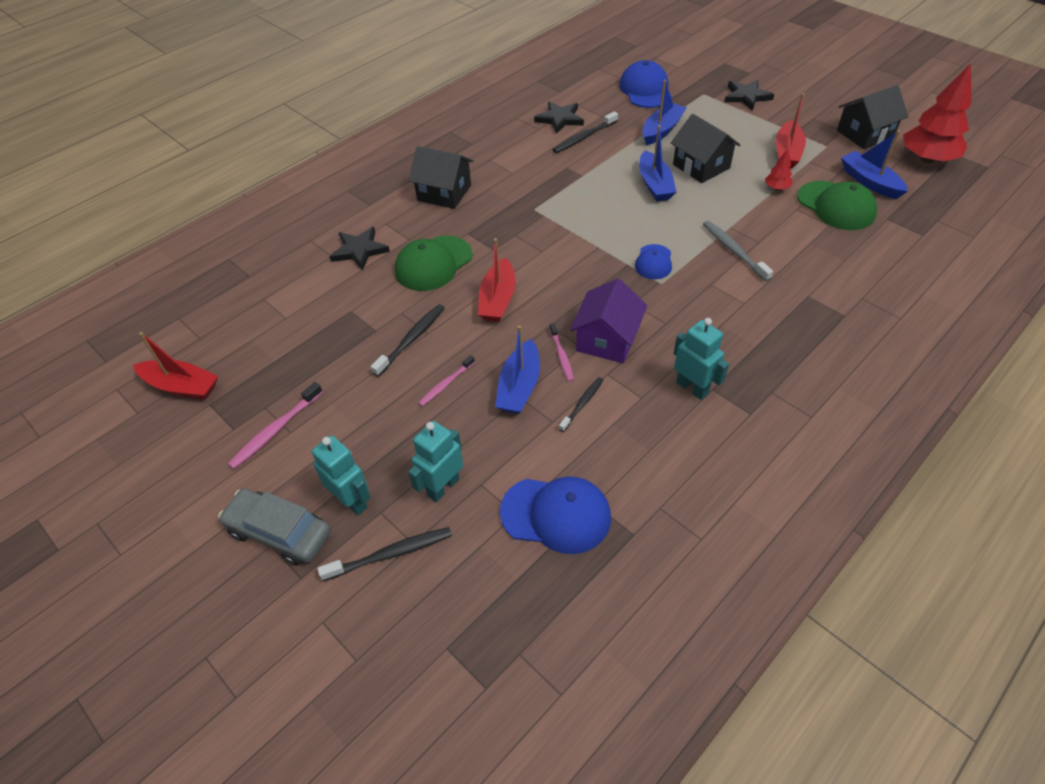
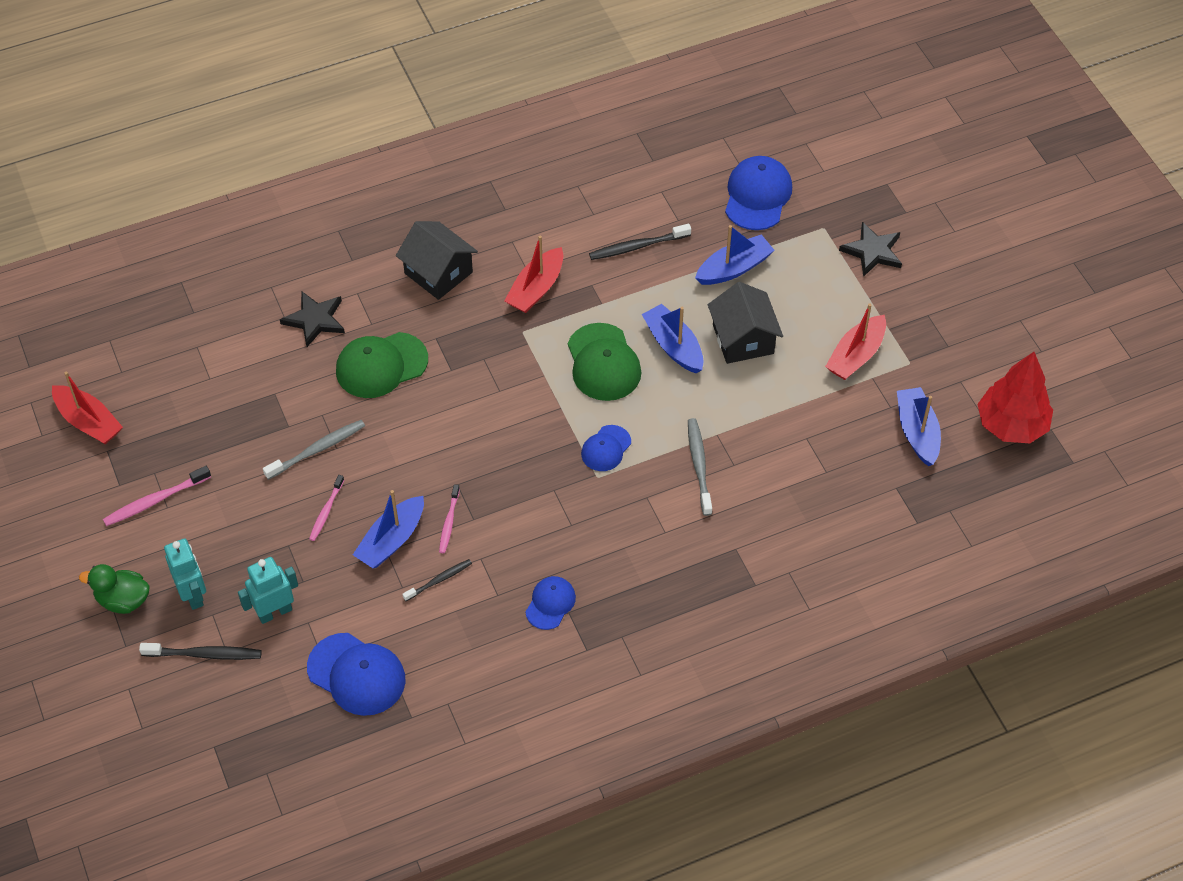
camera: 20 degrees right, 5 degrees up
grey car [218,489,331,566] -> green duck [79,564,150,614]
black toothbrush [371,304,445,377] -> grey toothbrush [263,420,365,480]
pink toothbrush [418,355,475,406] -> pink toothbrush turned 45 degrees counterclockwise [309,475,344,541]
red boat [478,238,516,322] -> red boat moved to [504,236,563,313]
black star [534,101,584,134] -> none
purple house [570,278,647,363] -> none
blue boat [639,125,676,201] -> blue boat turned 135 degrees clockwise [642,304,704,373]
turquoise robot [673,318,729,400] -> blue cap [525,576,576,630]
red tree [765,149,793,190] -> none
green cap [797,181,877,230] -> green cap moved to [568,323,641,401]
black house [837,85,909,149] -> none

